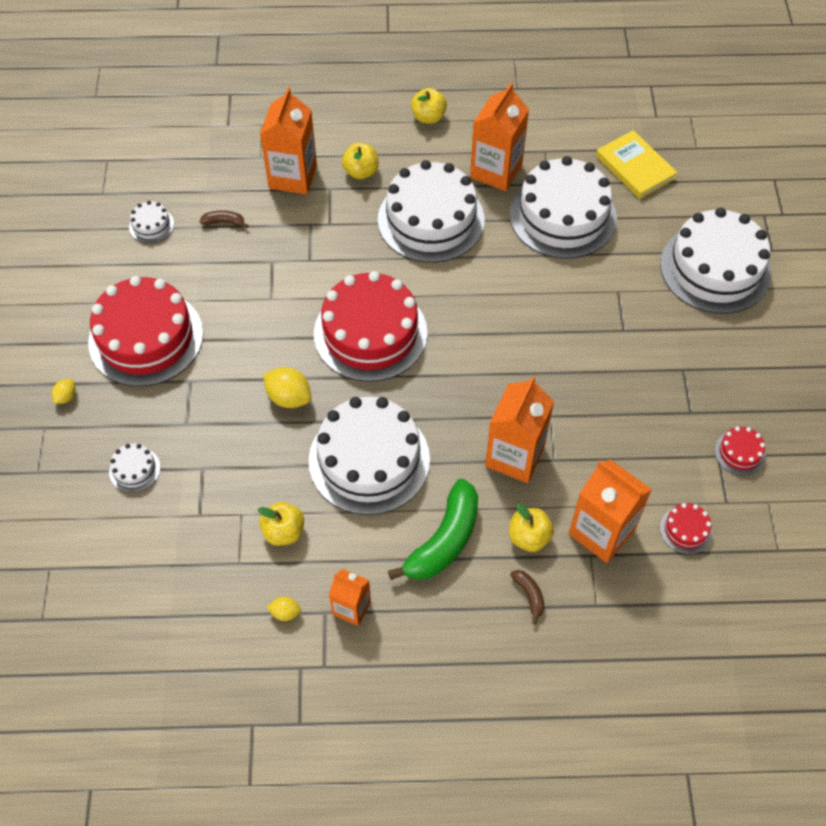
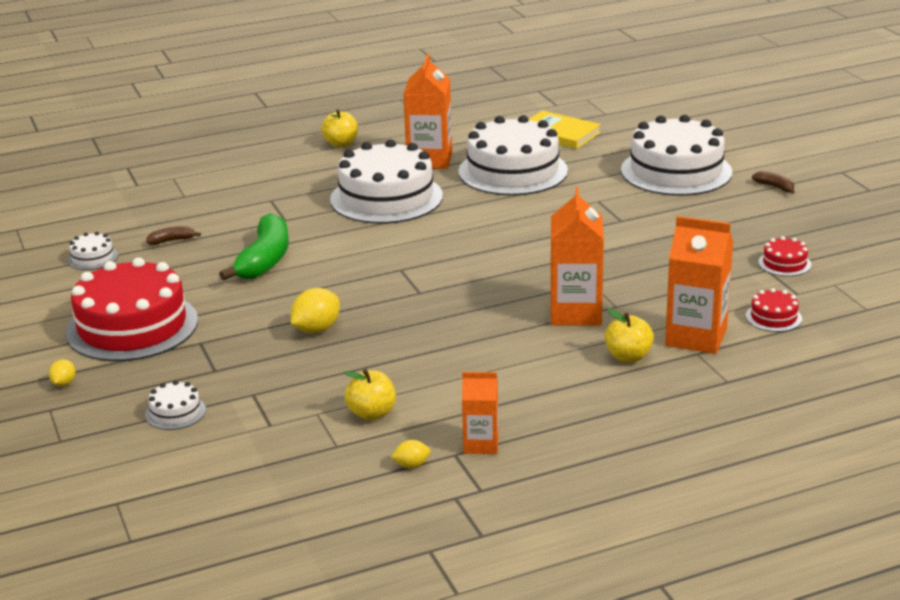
camera: 20 degrees left, 30 degrees down
orange carton [260,87,317,195] -> none
yellow lemon [263,367,311,408] -> yellow lemon turned 60 degrees counterclockwise [291,288,340,333]
white cake [309,397,430,515] -> none
red cake [314,271,428,382] -> none
yellow apple [342,143,379,179] -> none
green banana [388,479,478,580] -> green banana moved to [219,213,289,280]
brown banana [510,570,544,625] -> brown banana moved to [752,171,795,194]

